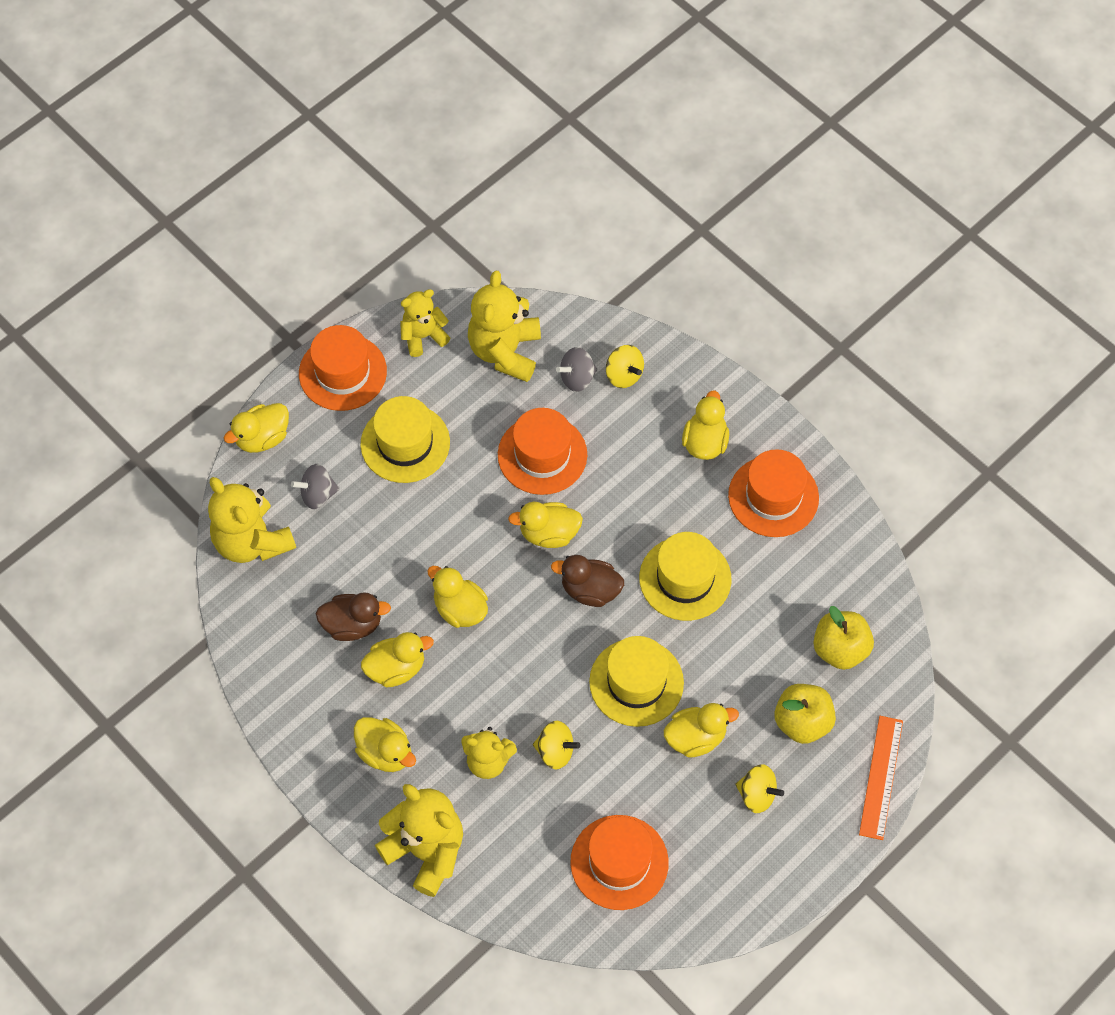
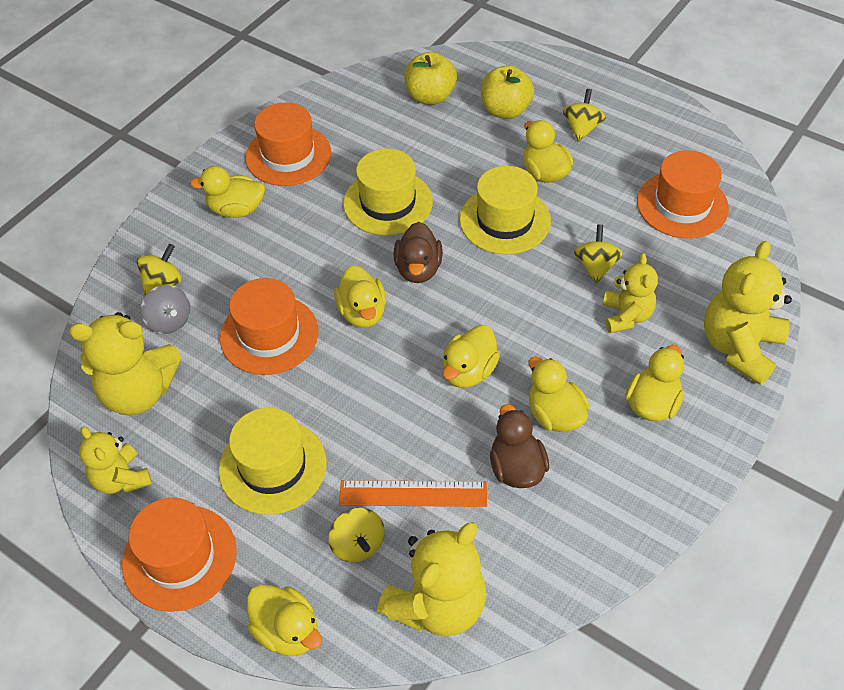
camera: 100 degrees left, 10 degrees down
grey spinning top [291,464,340,509] -> yellow spinning top [329,508,384,562]
orange ruler [859,716,903,840] -> orange ruler moved to [339,480,487,507]

